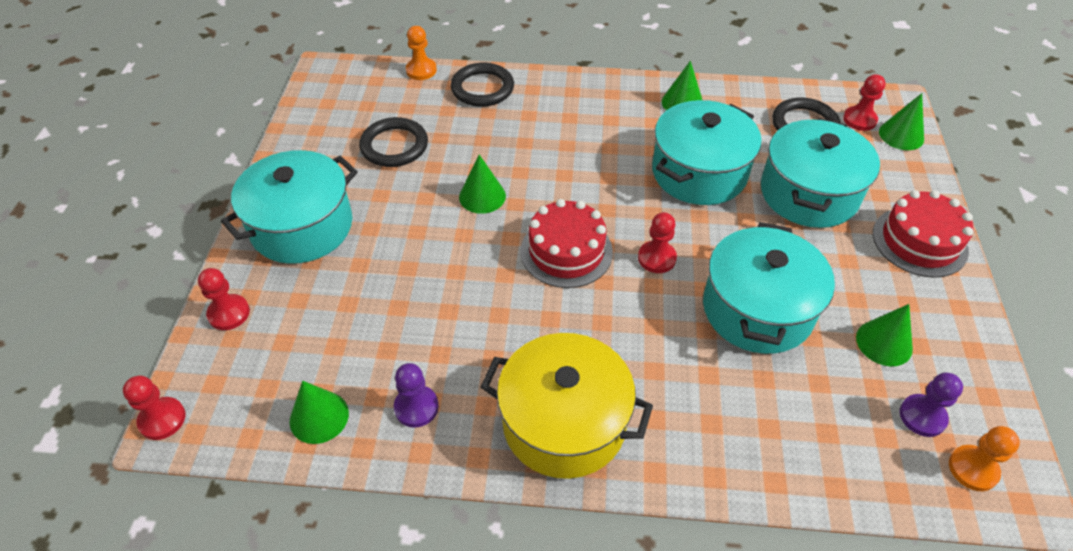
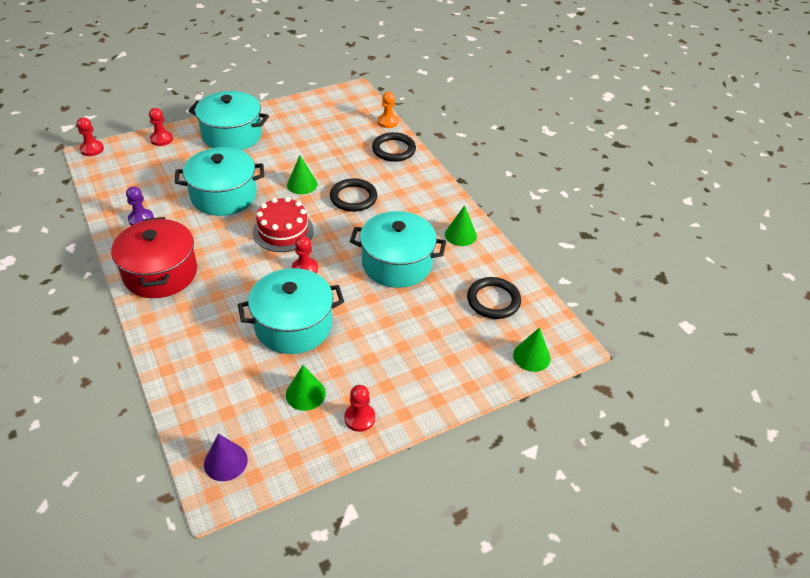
camera: 55 degrees right, 5 degrees down
green cone [289,381,349,444] -> none
black ring [359,117,428,167] -> black ring moved to [330,178,377,212]
yellow pot [481,333,653,479] -> red pot [111,217,197,298]
turquoise pot [761,118,880,228] -> turquoise pot moved to [175,147,264,216]
red pawn [843,74,886,131] -> red pawn moved to [344,385,375,432]
red cake [873,190,974,278] -> none
purple pawn [900,372,963,437] -> none
orange pawn [949,426,1020,491] -> purple cone [204,434,248,481]

